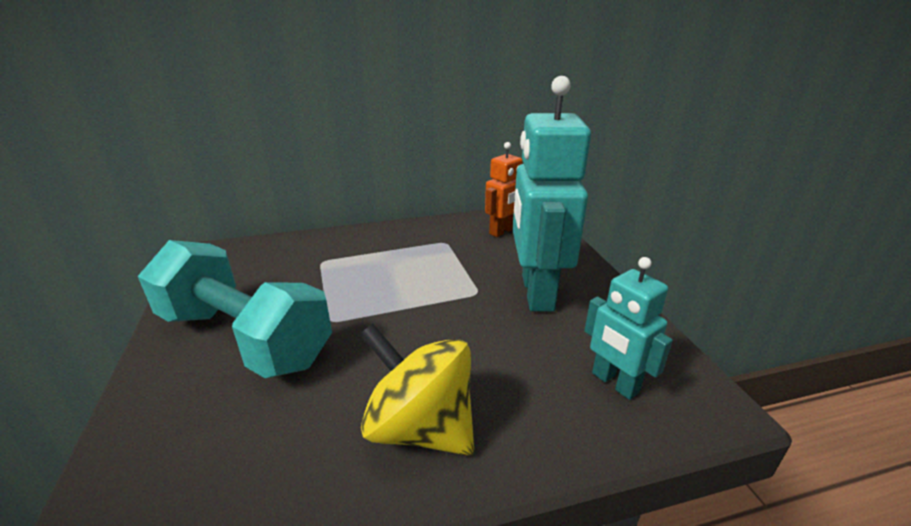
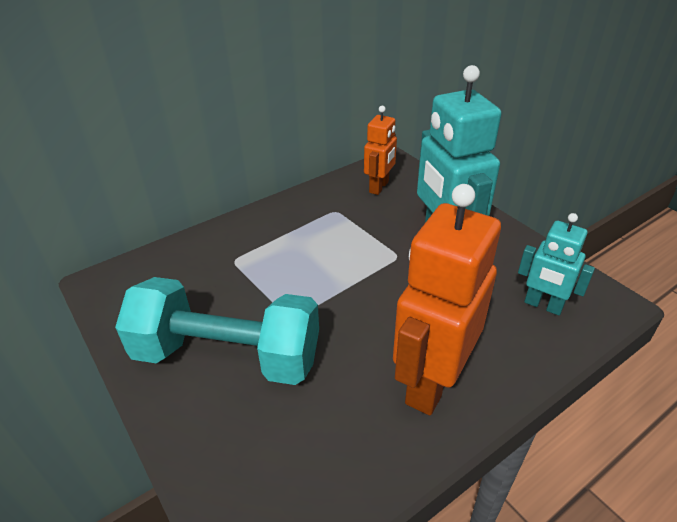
camera: 20 degrees left, 10 degrees up
yellow spinning top [360,324,474,456] -> orange robot [393,184,501,415]

